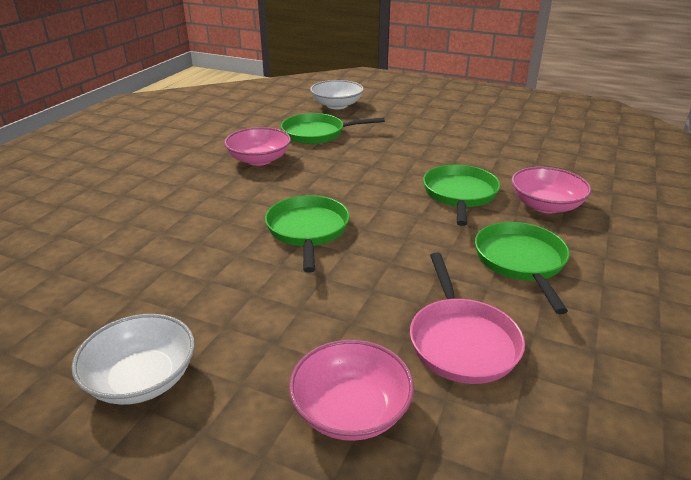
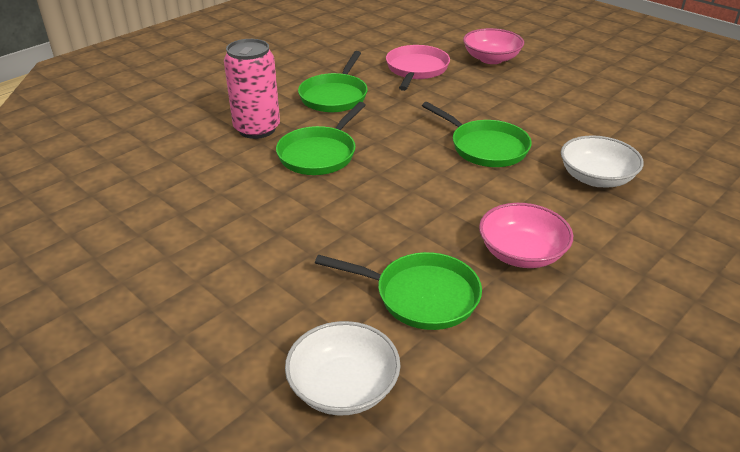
camera: 160 degrees left, 5 degrees up
white bowl [72,314,195,405] -> white bowl moved to [561,135,644,188]
green pan [265,195,349,273] -> green pan turned 60 degrees counterclockwise [422,102,532,167]
pink bowl [511,167,591,213] -> pink can [224,39,280,139]

